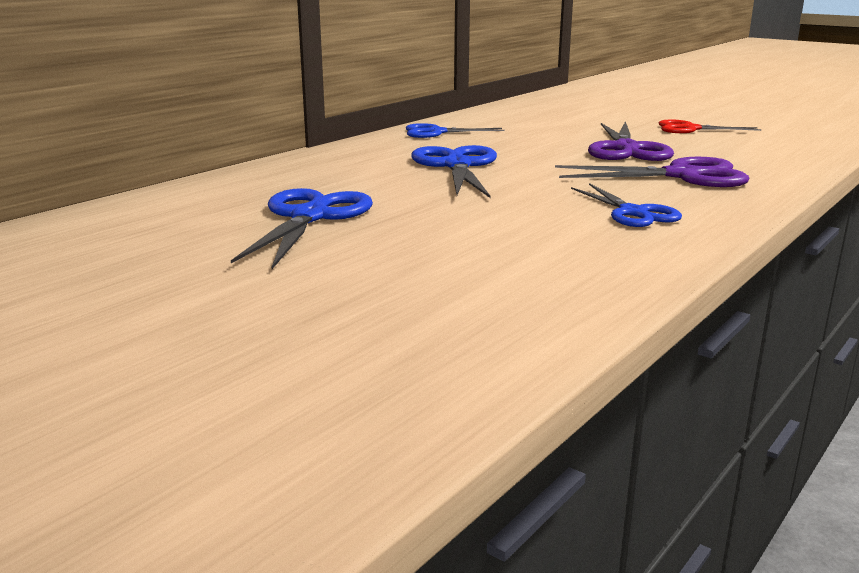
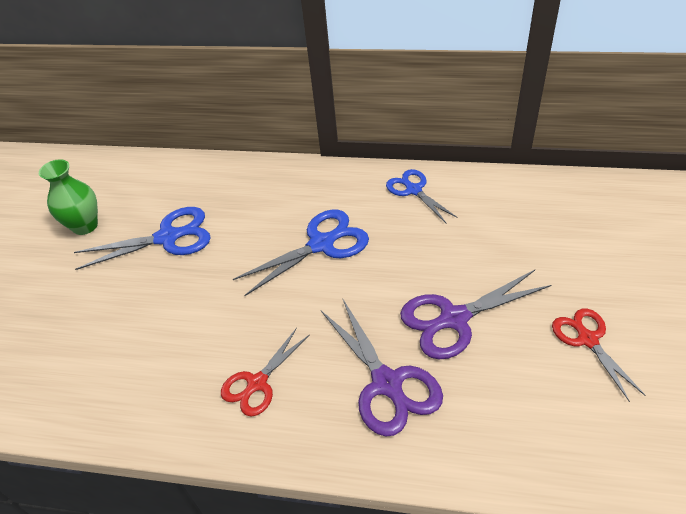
camera: 65 degrees right, 25 degrees up
blue scissors [571,183,682,227] -> red scissors [221,328,310,417]
none -> green vase [39,159,98,235]

